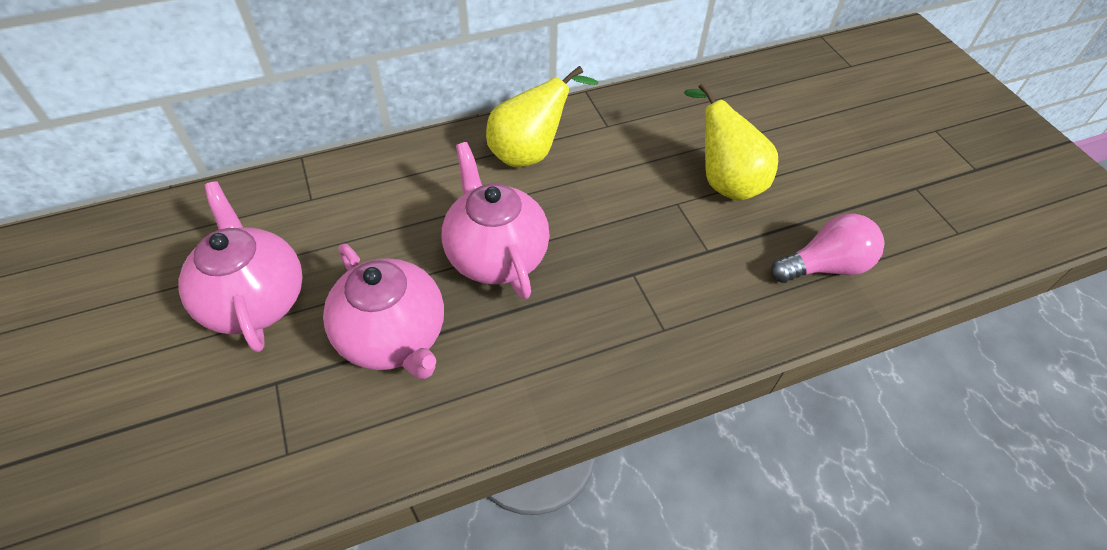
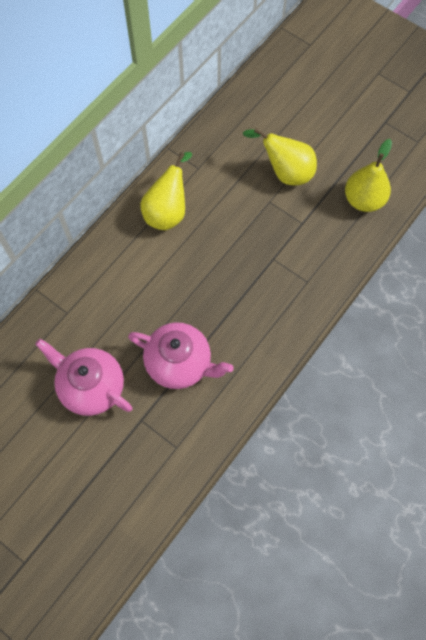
camera: 30 degrees left, 15 degrees up
pink teapot [442,142,550,299] -> none
pink light bulb [771,213,884,283] -> yellow pear [345,139,392,212]

